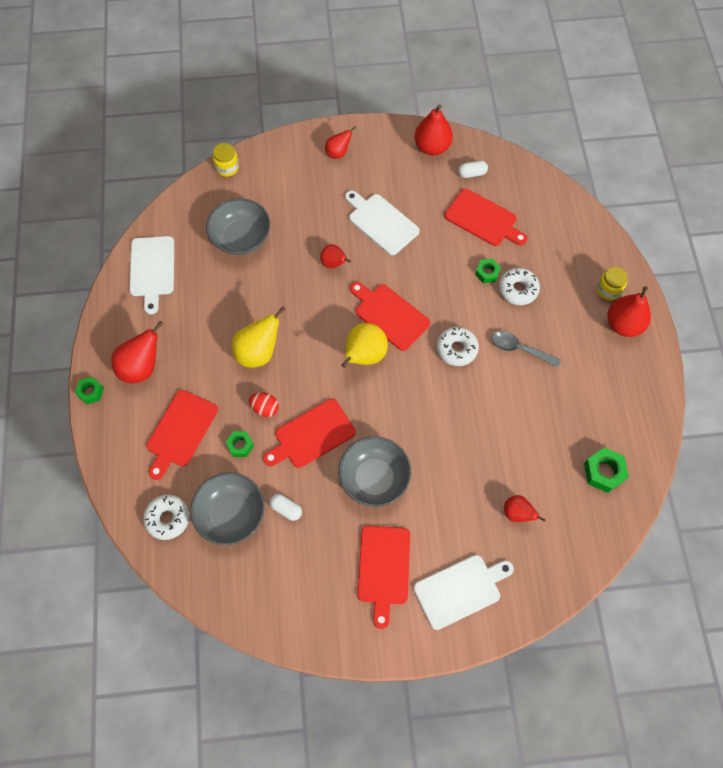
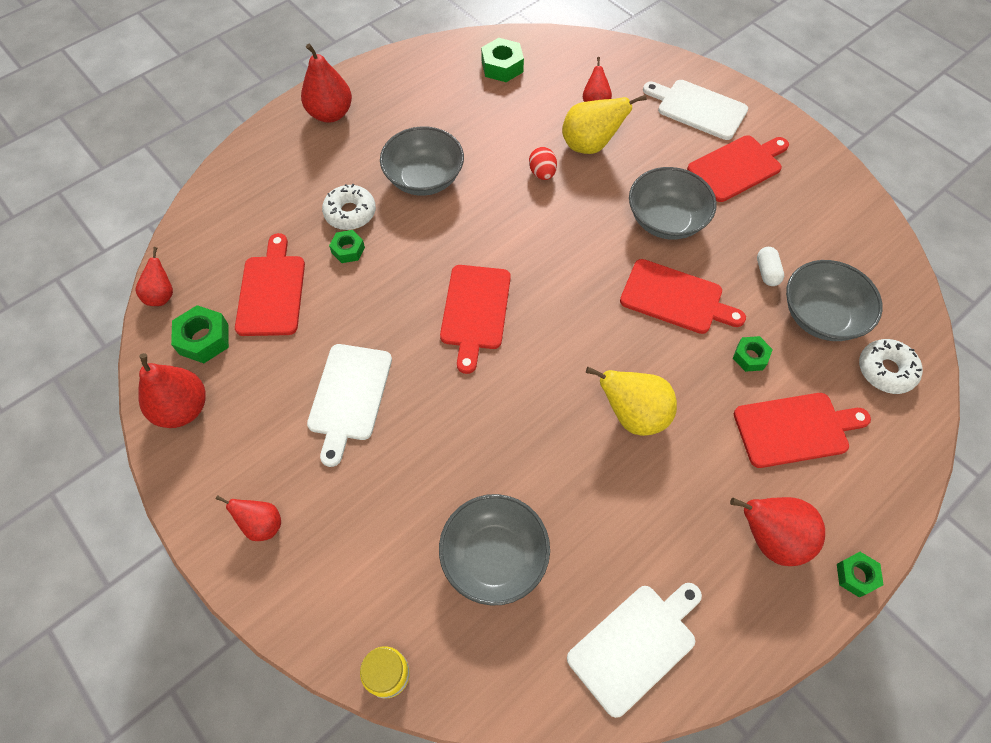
camera: 125 degrees left, 5 degrees down
red egg [249,392,279,417] -> red egg moved to [529,147,557,180]
red pear [320,244,351,269] -> red pear moved to [136,247,173,306]
yellow pear [341,323,388,368] -> yellow pear moved to [562,94,647,154]
white donut [437,327,479,366] -> none
white capsule [458,161,488,178] -> green nut [171,305,229,363]
grey spoon [491,331,561,367] -> grey bowl [380,126,464,196]
yellow jar [597,267,628,300] -> none

